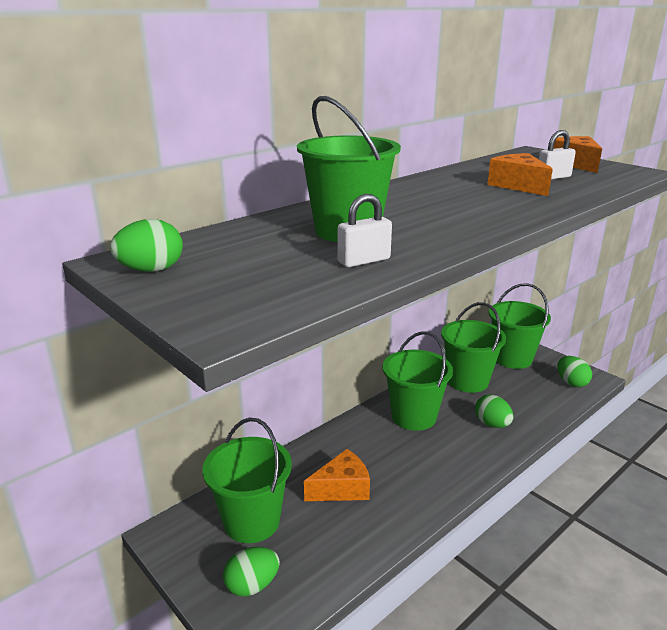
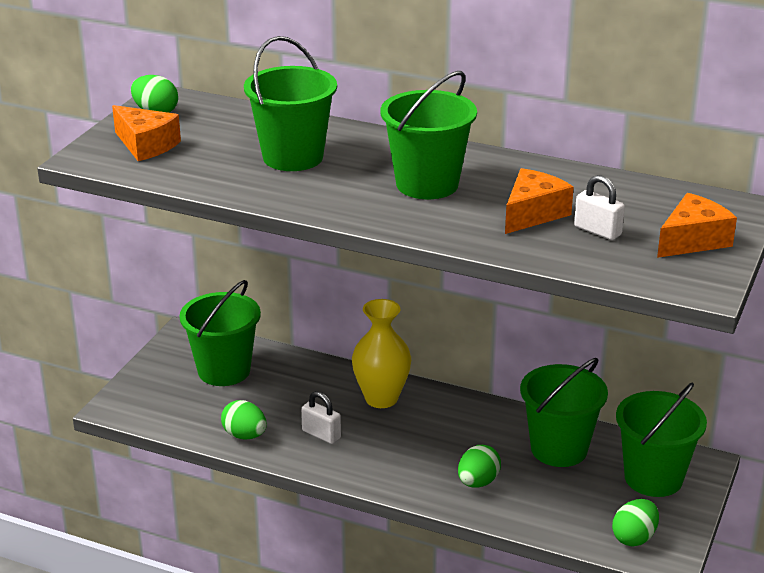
camera: 65 degrees right, 5 degrees up
green egg [223,547,280,597] -> green egg moved to [221,400,267,440]
orange cheese [304,449,370,501] -> orange cheese moved to [112,105,181,161]
white padlock [337,194,392,267] -> white padlock moved to [301,391,341,444]
green bucket [383,331,453,431] -> green bucket moved to [380,71,477,199]
none -> yellow vase [352,299,411,408]

